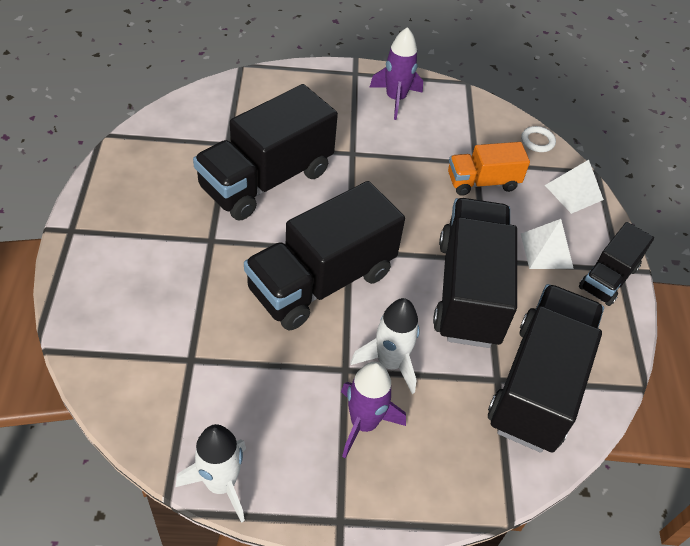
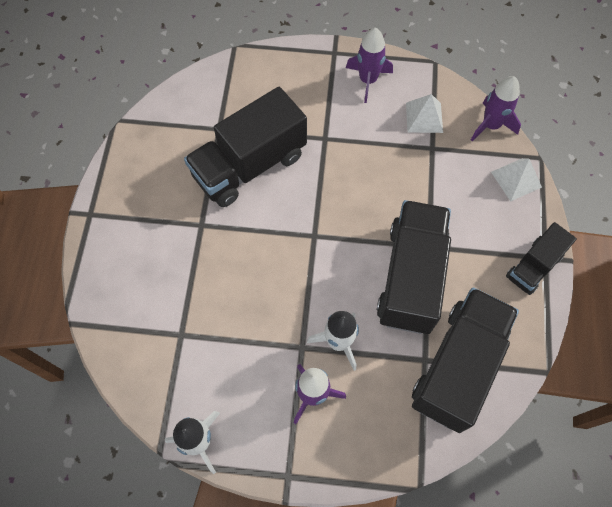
camera: 10 degrees right, 15 degrees up
black truck [244,181,405,330] -> none
orange truck [448,142,530,196] -> none
white ring [521,126,556,152] -> purple rocket [471,76,521,141]
white pyramid [521,219,574,269] -> white pyramid moved to [406,94,443,133]

